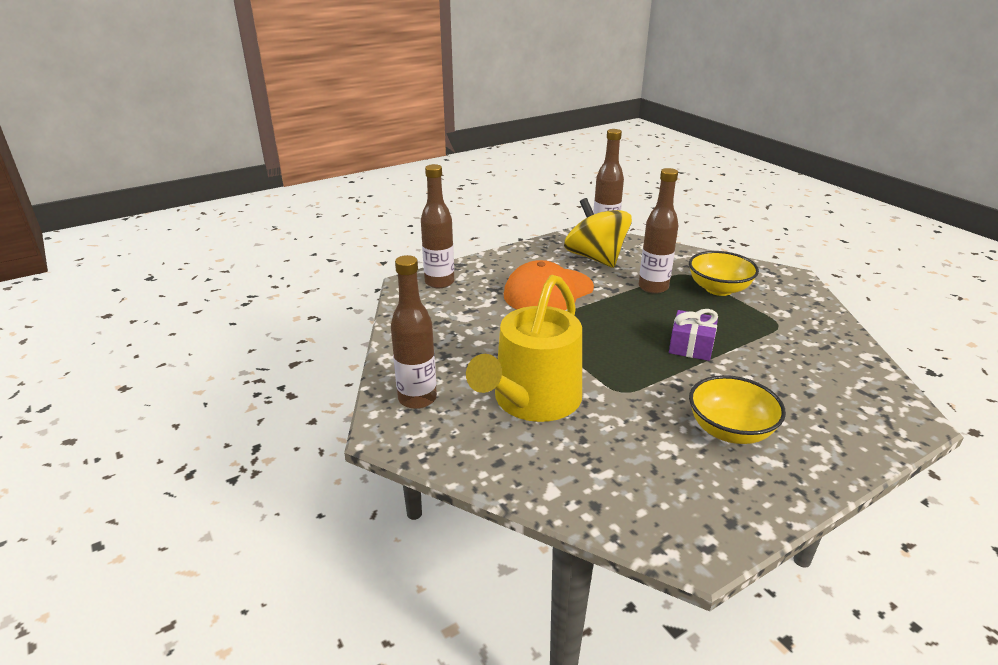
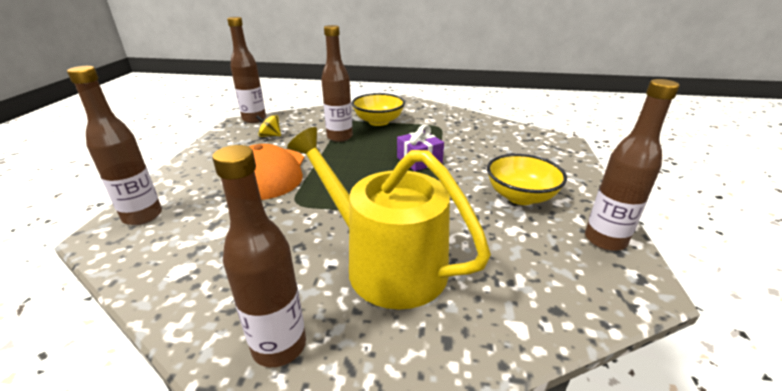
camera: 50 degrees left, 0 degrees up
yellow watering can [466,275,582,422] -> yellow watering can turned 150 degrees clockwise [287,127,491,310]
yellow spinning top [564,198,632,268] -> yellow spinning top [256,115,281,137], size x0.42
none -> brown bottle [585,79,680,251]

